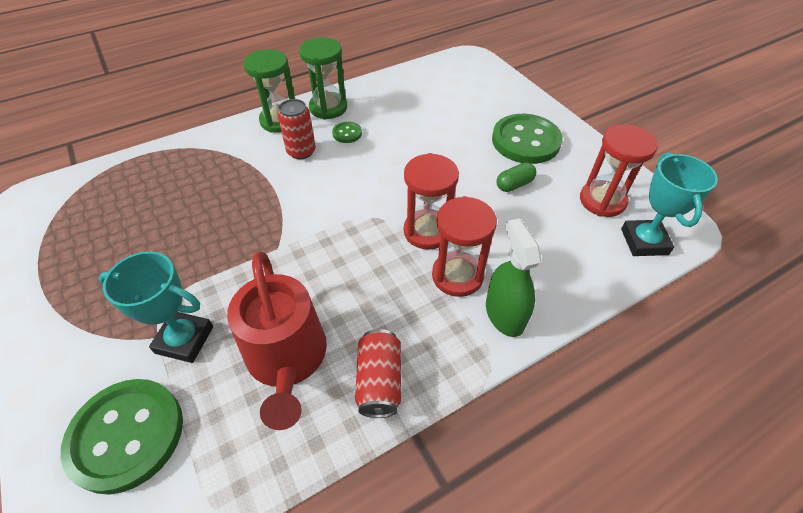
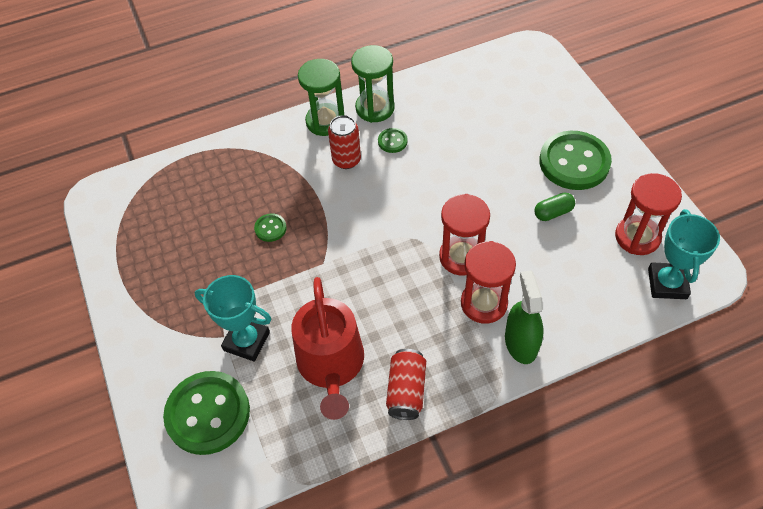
camera: 10 degrees right, 5 degrees up
none -> green button [254,213,287,242]

